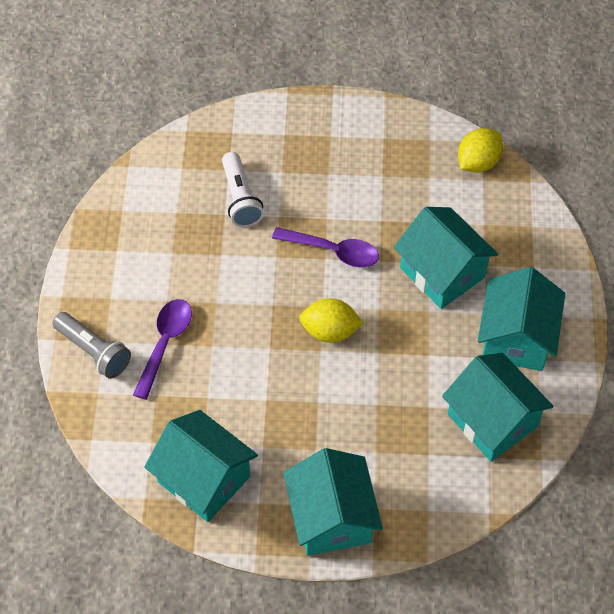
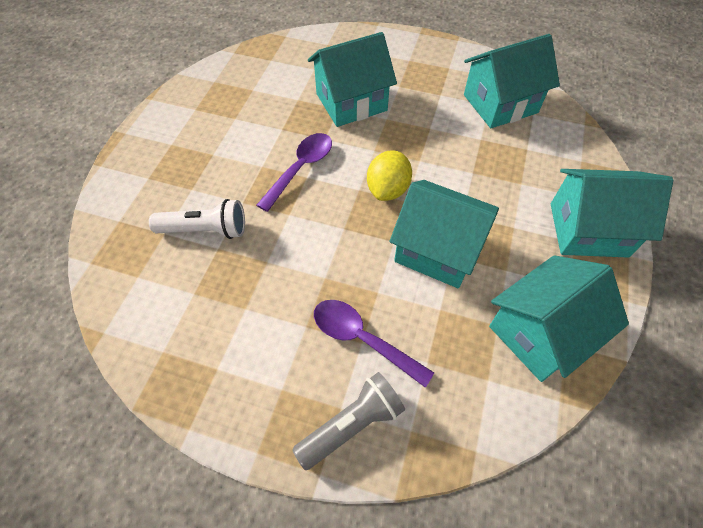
camera: 75 degrees left, 0 degrees up
yellow lemon [458,128,503,172] -> none
turquoise house [478,267,565,371] -> turquoise house moved to [390,180,499,288]

